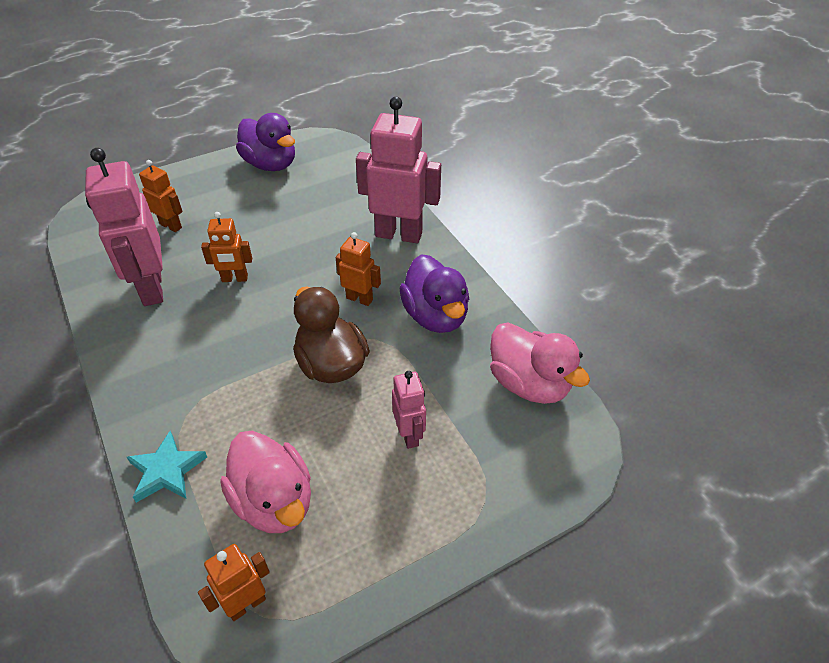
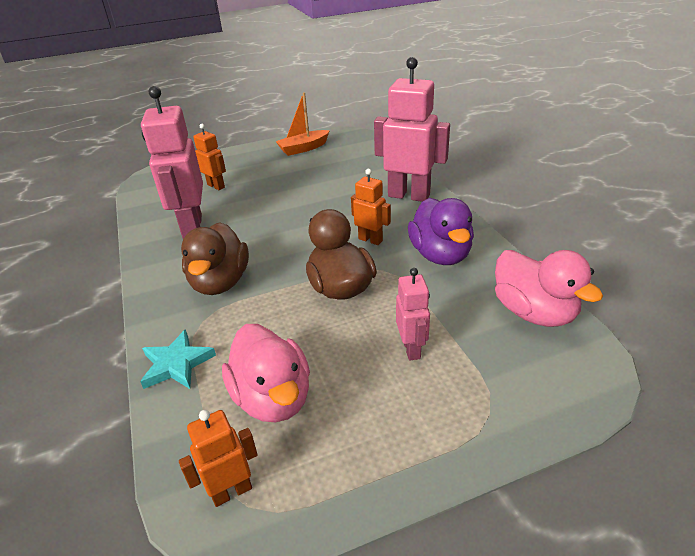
camera: 10 degrees right, 10 degrees down
orange robot [201,212,252,282] -> none
purple duck [236,113,295,171] -> orange boat [276,92,330,156]
none -> brown duck [181,222,249,295]

